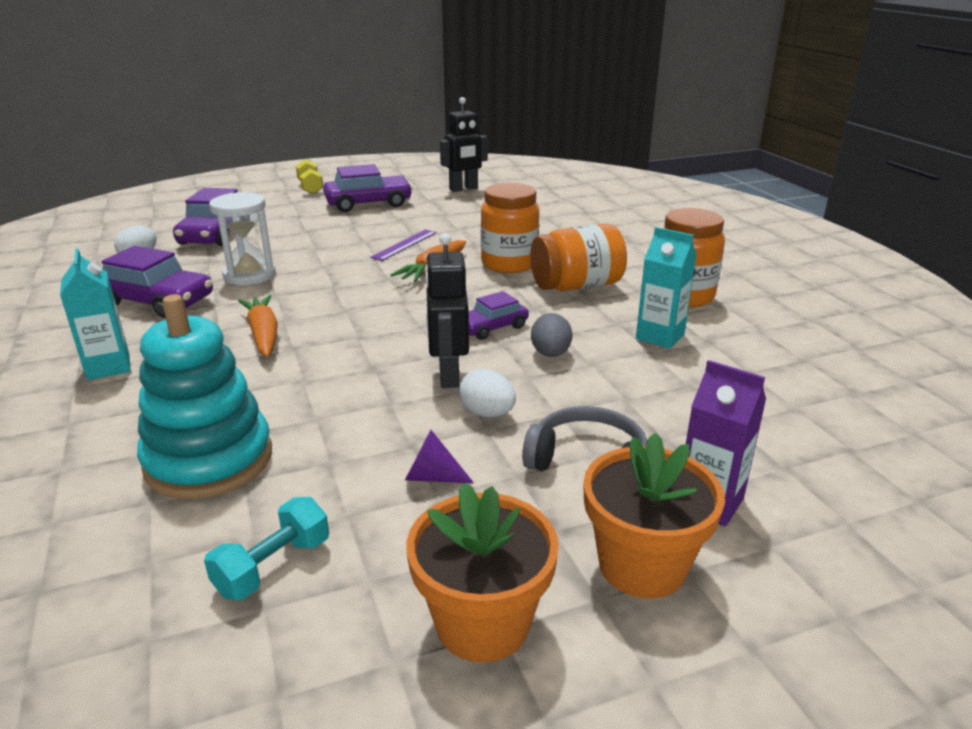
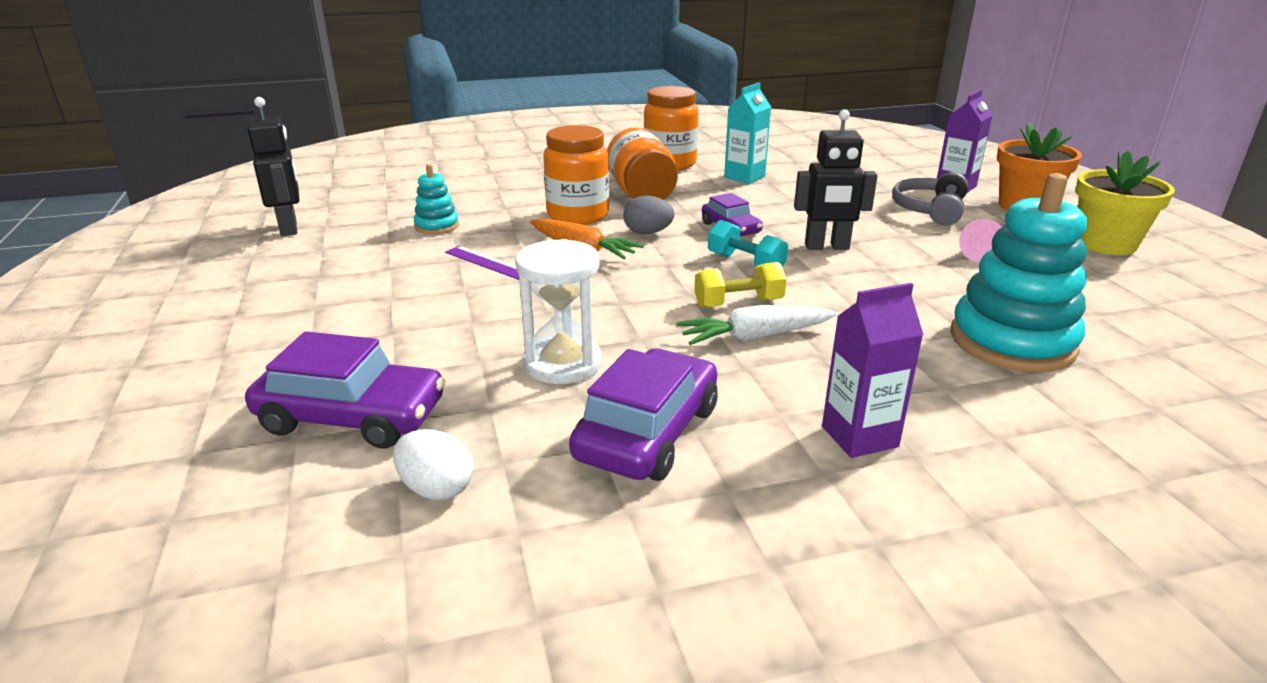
camera: 85 degrees left, 0 degrees up
turquoise carton [60,248,131,380] -> purple carton [822,283,924,458]
turquoise dumbbell [204,497,329,600] -> turquoise dumbbell moved to [708,220,788,267]
orange carrot [238,295,278,357] -> white carrot [676,305,837,345]
yellow dumbbell [296,159,323,194] -> yellow dumbbell moved to [694,262,787,308]
purple car [323,164,413,212] -> none
purple cone [405,430,474,483] -> pink cone [959,219,1002,262]
orange flower pot [406,483,559,663] -> yellow flower pot [1076,151,1175,255]
white egg [459,369,516,417] -> none
grey egg [531,313,572,357] -> grey egg moved to [623,196,675,234]
none -> turquoise stacking toy [414,164,459,234]

